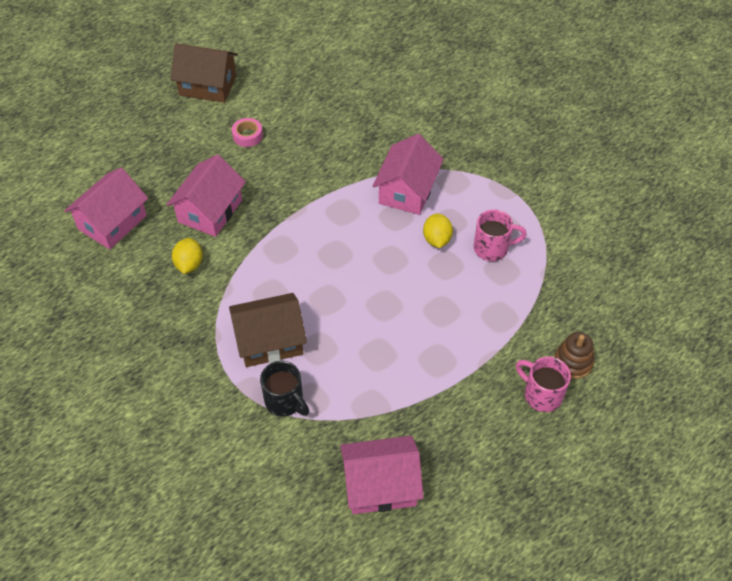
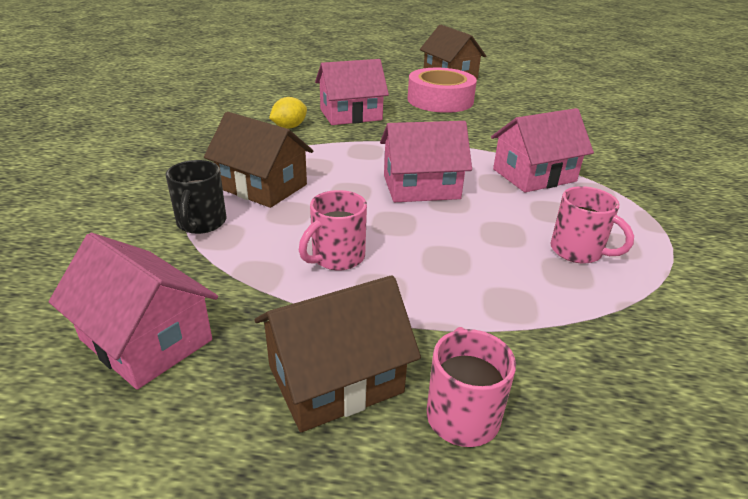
camera: 45 degrees right, 20 degrees down
pink house [64,168,148,249] -> pink house moved to [380,121,472,202]
pink tape [232,118,263,147] -> pink tape [407,68,477,113], size x2.26
yellow lemon [423,213,453,248] -> none
brown stacking toy [554,332,594,379] -> none
none -> brown house [254,275,421,432]
none -> pink mug [299,190,367,270]

